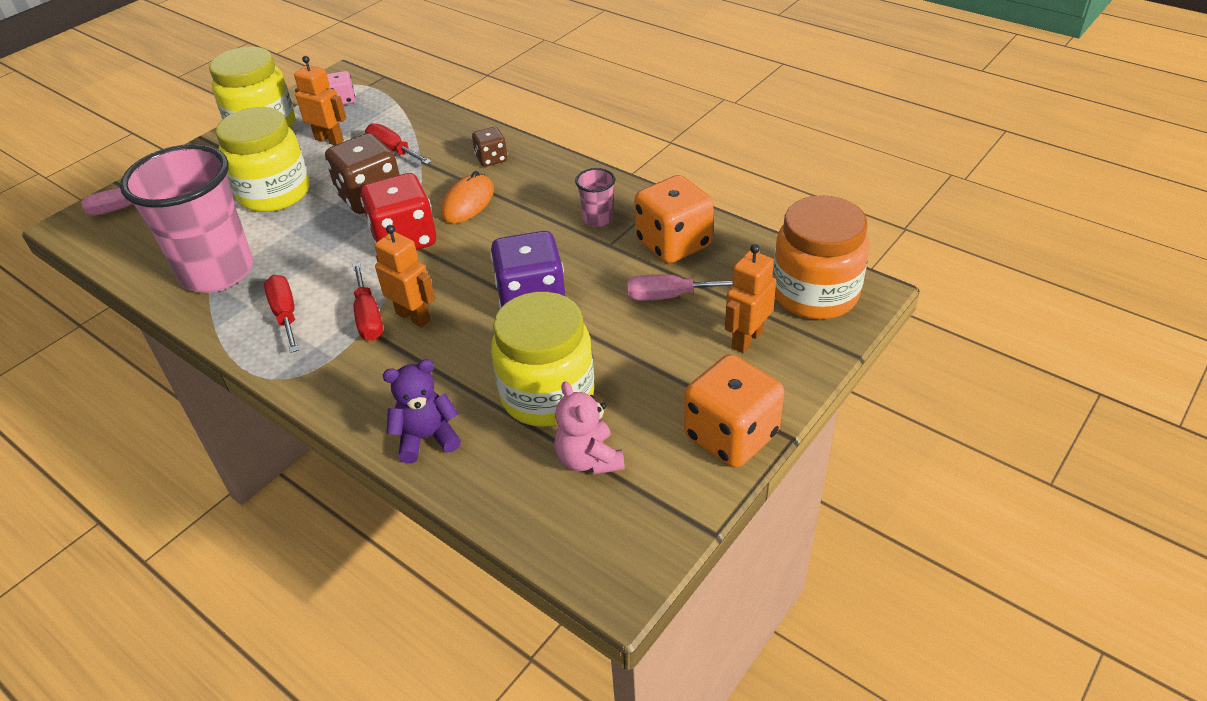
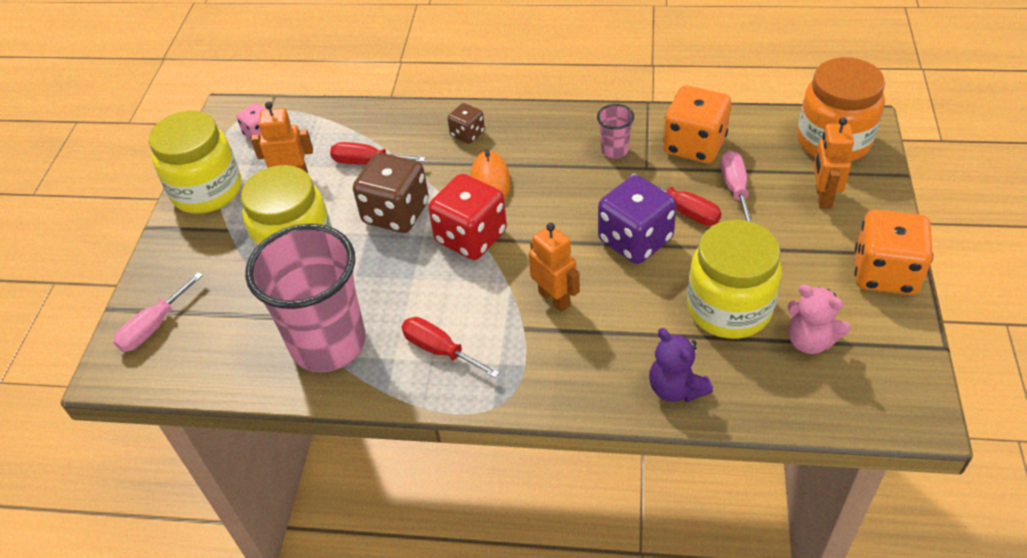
camera: 30 degrees left, 5 degrees up
red screwdriver [352,263,383,341] -> red screwdriver moved to [630,173,722,226]
orange robot [375,225,435,328] -> orange robot turned 45 degrees clockwise [529,223,580,312]
purple teddy bear [383,359,461,464] -> purple teddy bear turned 75 degrees counterclockwise [649,328,713,402]
pink screwdriver [627,274,733,301] -> pink screwdriver turned 120 degrees clockwise [721,151,753,222]

